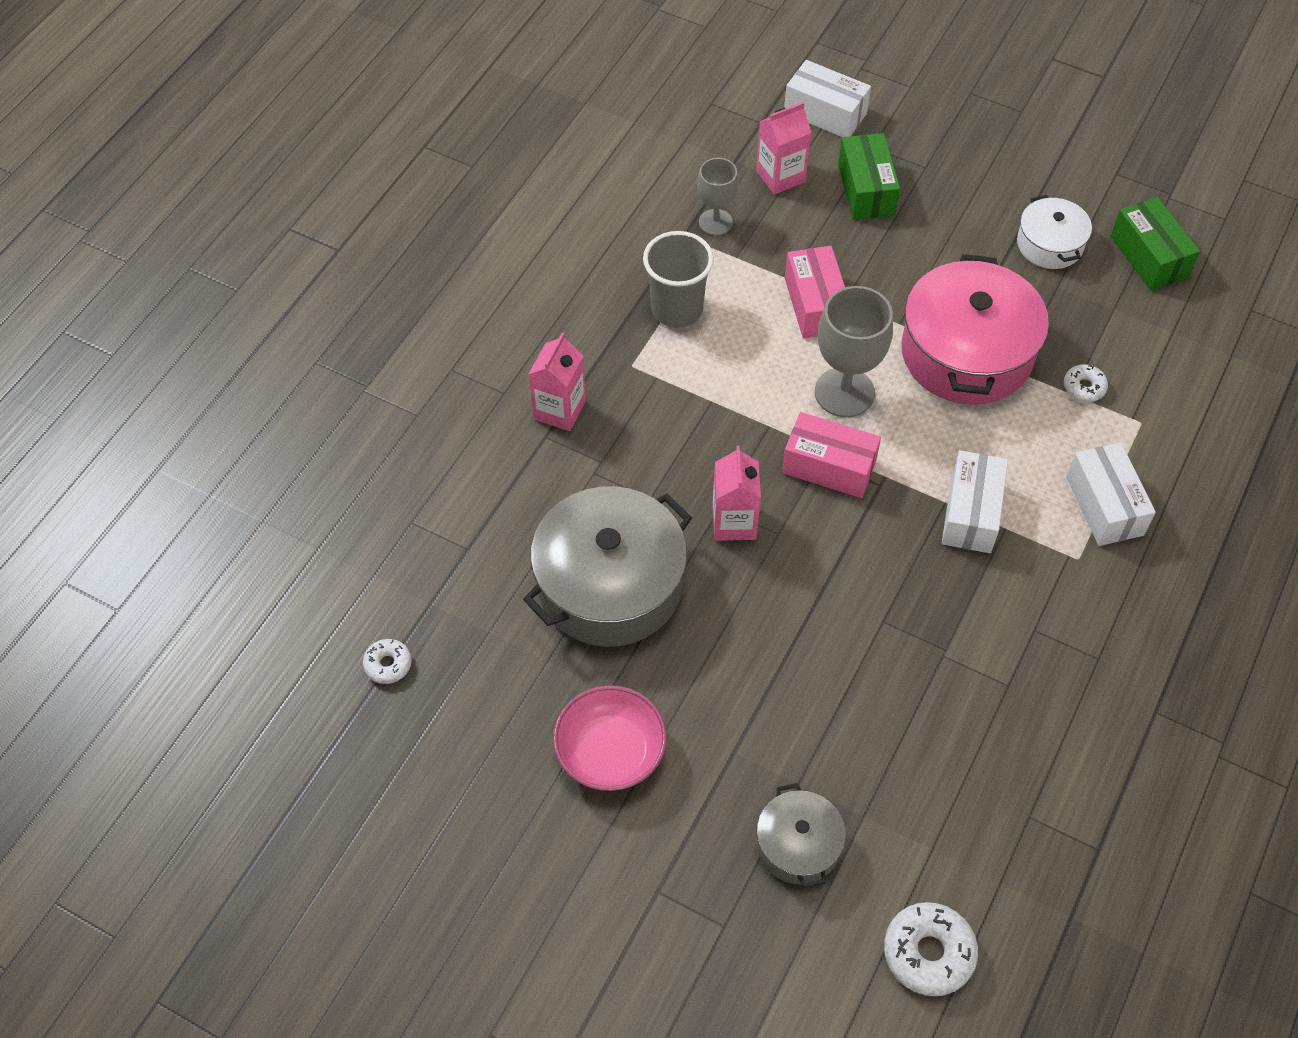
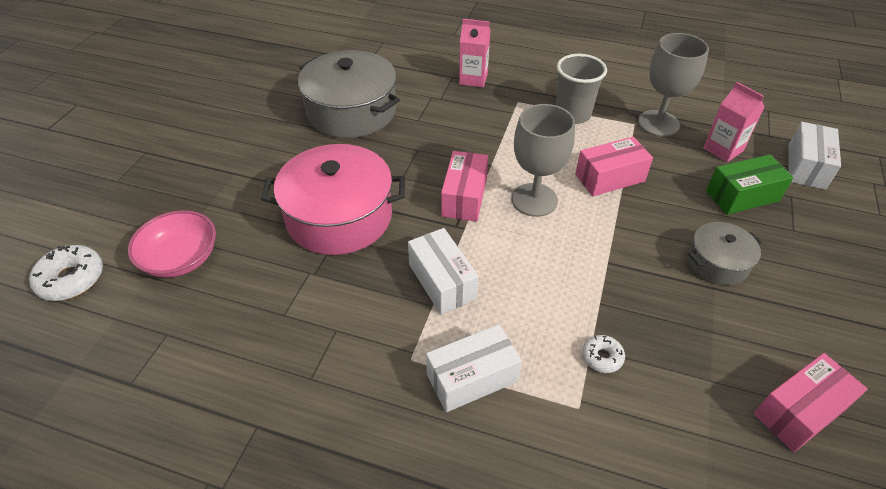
camera: 80 degrees right, 10 degrees down
white donut [363,639,412,684] -> none
pink bowl [553,685,667,791] -> pink bowl moved to [128,210,216,277]
grey goblet [697,158,739,236] -> grey goblet [638,33,709,137], size x1.64
pink carton [712,446,761,541] -> none
grey pot [757,783,846,888] -> grey pot moved to [688,222,762,285]
pink pot [901,254,1049,405] -> pink pot moved to [261,144,405,255]
white box [942,450,1008,553] -> white box turned 60 degrees clockwise [408,228,479,314]
white pot [1017,195,1092,269] -> none
green box [1111,197,1200,291] -> pink box [754,353,868,452]

